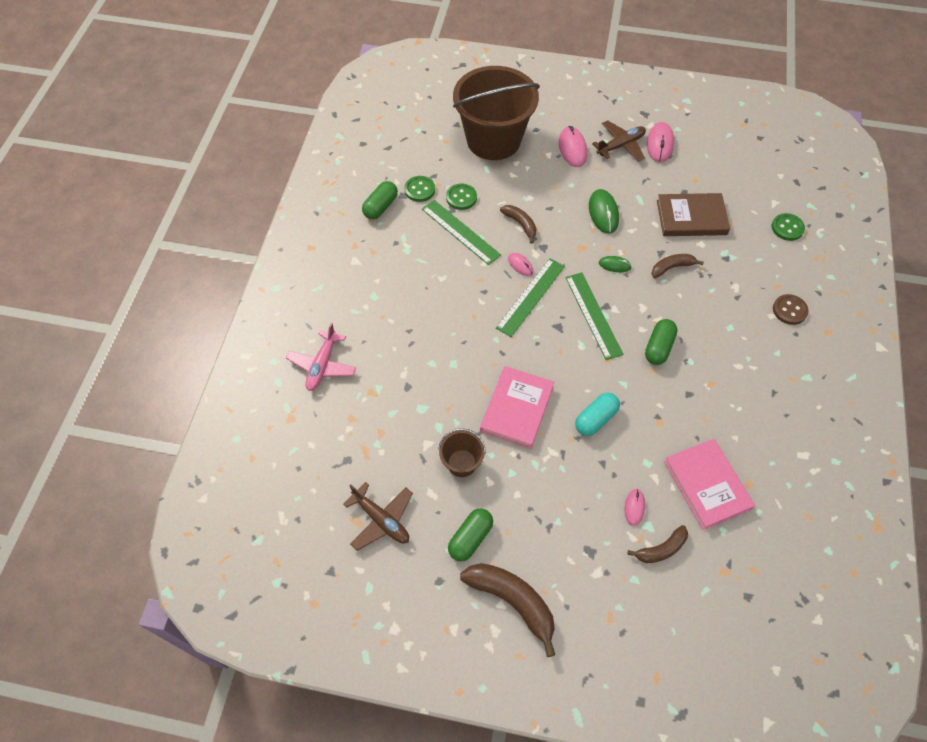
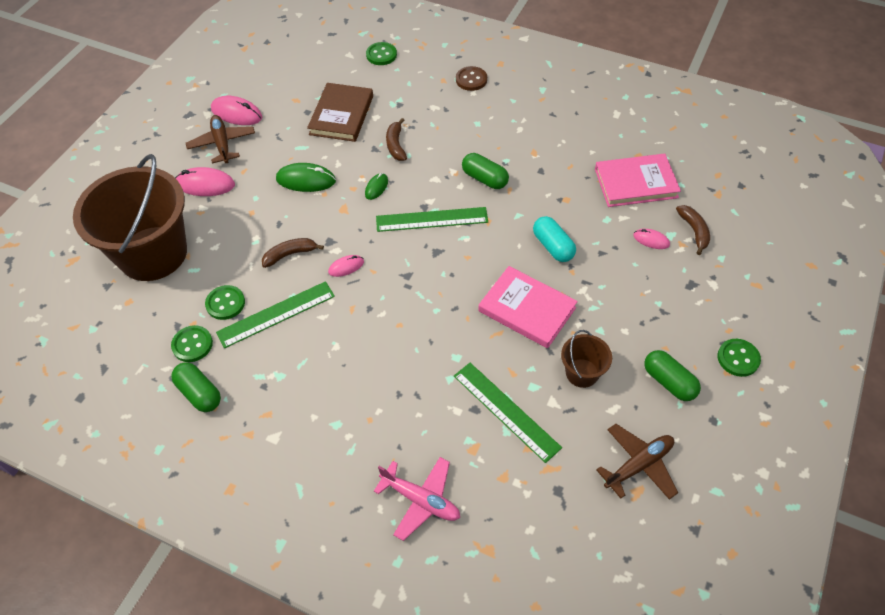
camera: 75 degrees left, 5 degrees down
brown banana [460,563,555,657] -> green button [717,339,761,377]
green ruler [496,258,565,337] -> green ruler moved to [454,363,562,463]

